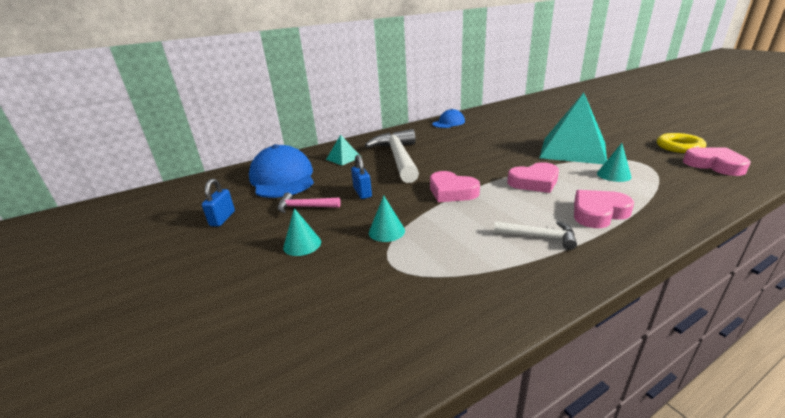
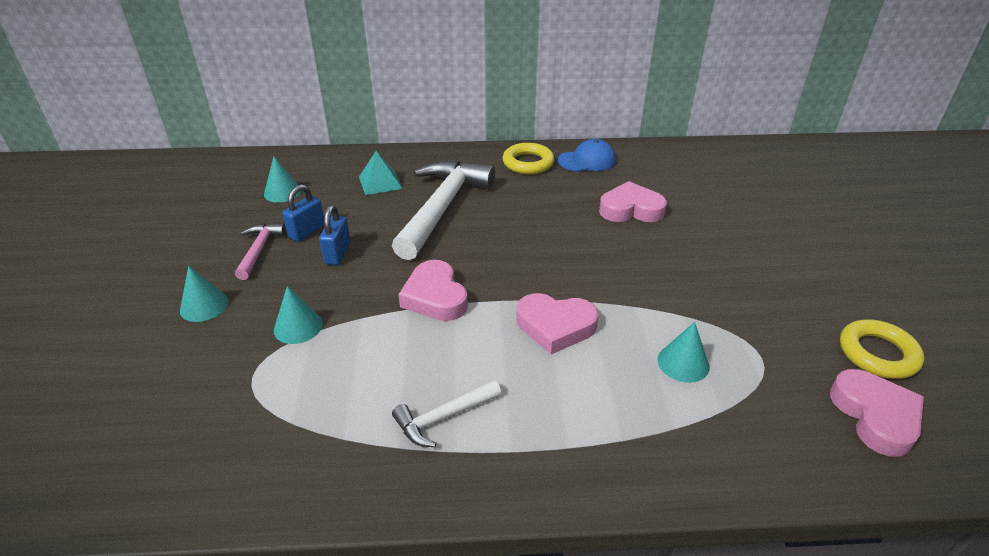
camera: 25 degrees right, 10 degrees up
blue padlock [202,179,235,226] -> blue padlock moved to [282,185,324,242]
blue cap [249,144,314,198] -> turquoise cone [264,156,301,203]
pink hammer [277,192,341,213] -> pink hammer turned 60 degrees clockwise [235,223,286,280]
white hammer [494,221,577,250] -> white hammer turned 105 degrees clockwise [392,380,501,447]
turquoise pyramid [539,93,607,164] -> none
pink heart [574,190,634,228] -> pink heart moved to [599,181,667,222]
none -> yellow ring [503,143,555,174]

